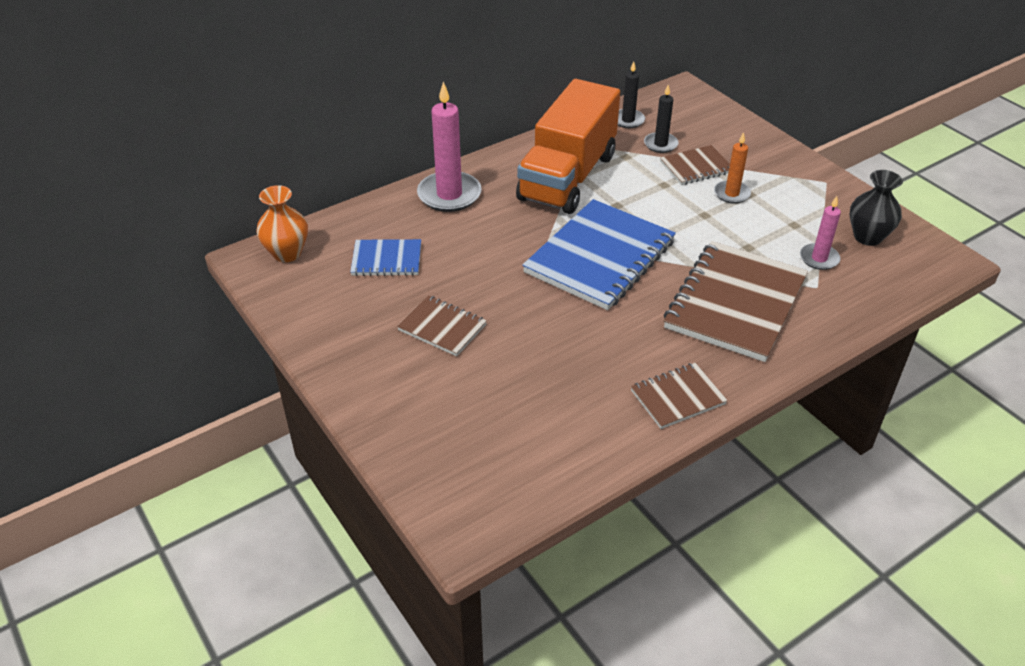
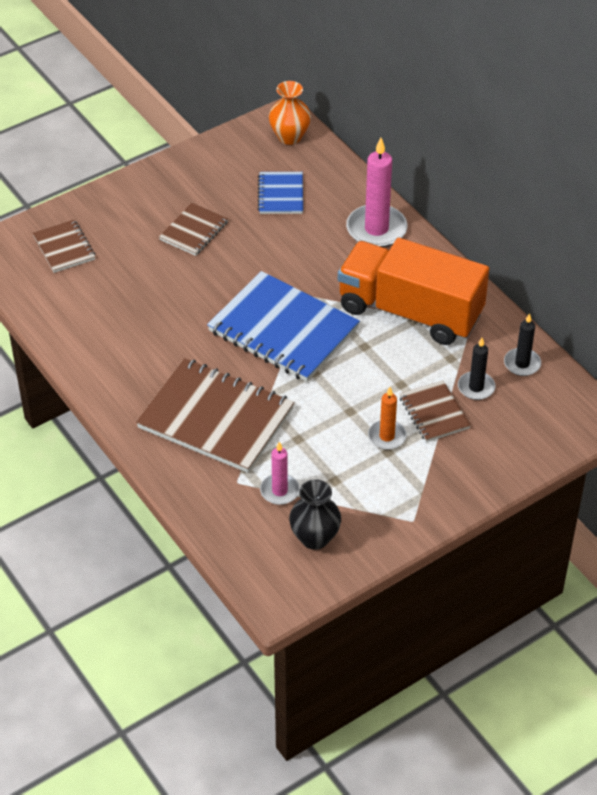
camera: 90 degrees right, 5 degrees up
brown notebook [631,363,728,429] -> brown notebook moved to [33,219,95,273]

